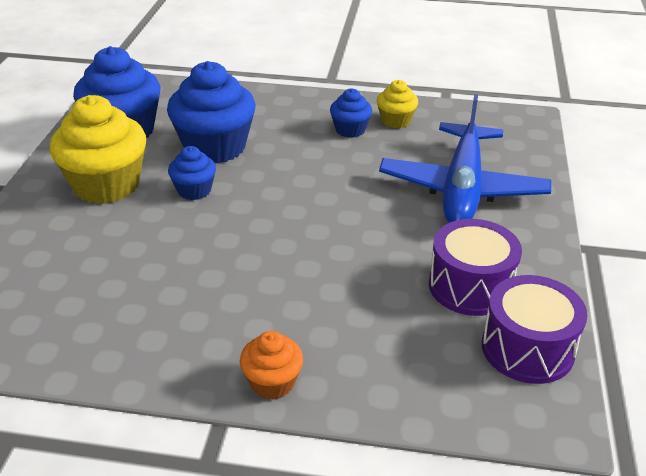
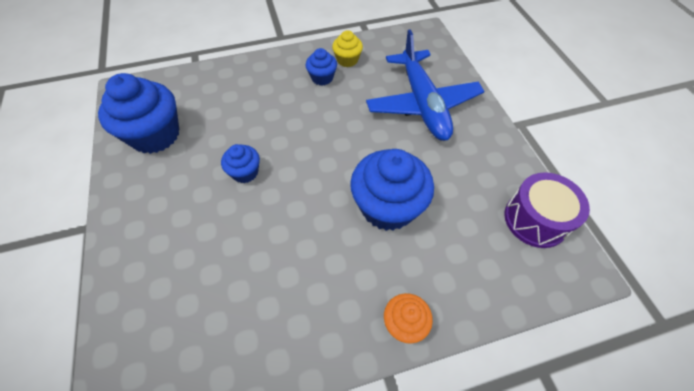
camera: 25 degrees left, 20 degrees up
yellow cupcake [49,95,146,204] -> none
blue cupcake [167,61,256,164] -> blue cupcake moved to [350,149,434,231]
purple drum [429,219,522,316] -> none

